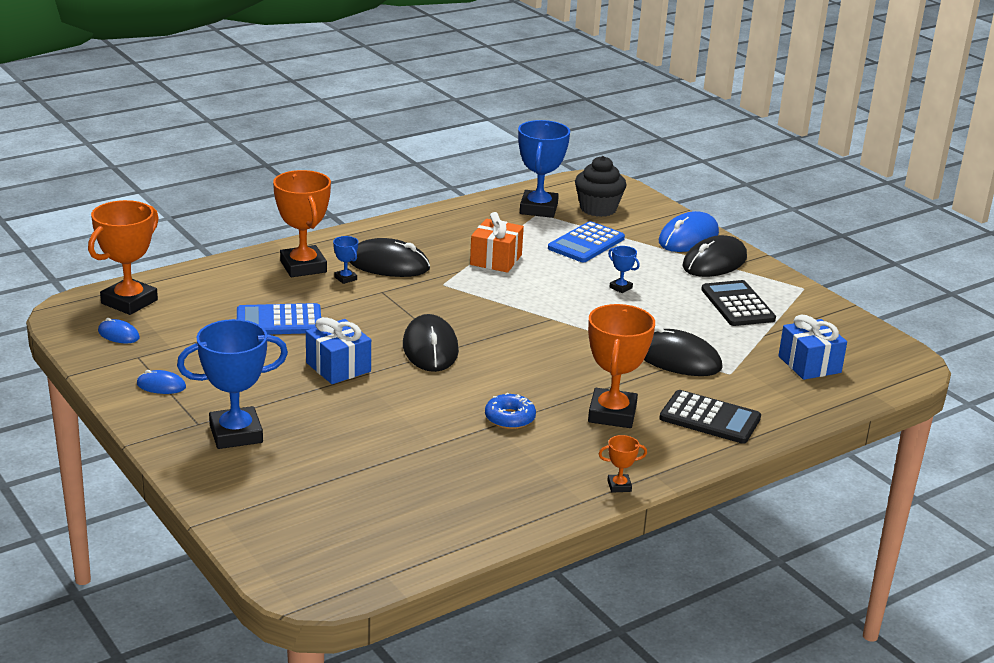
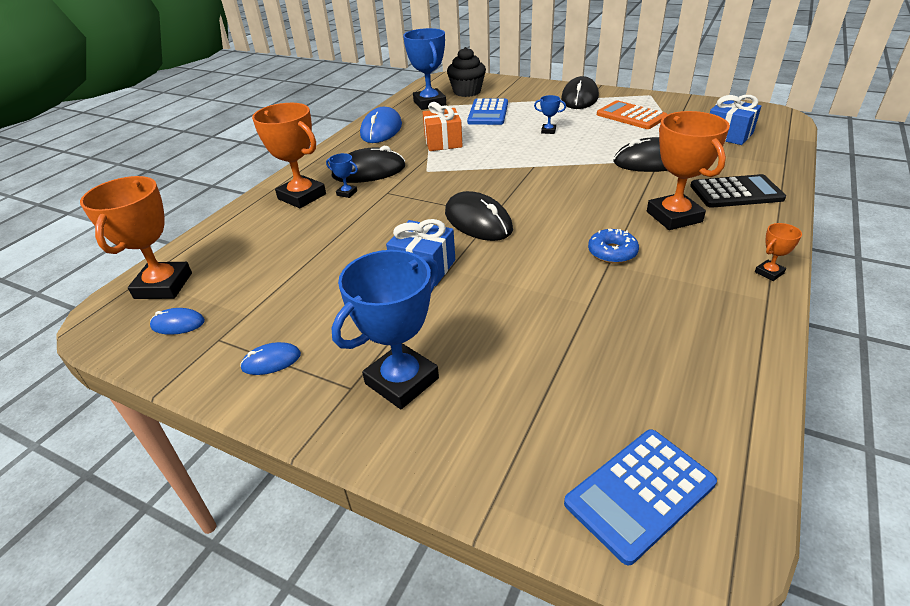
camera: 25 degrees left, 10 degrees up
blue calculator [237,303,321,335] -> blue calculator moved to [564,429,717,565]
blue mouse [659,211,719,252] -> blue mouse moved to [360,107,402,143]
black calculator [701,280,776,326] -> orange calculator [597,101,668,129]

